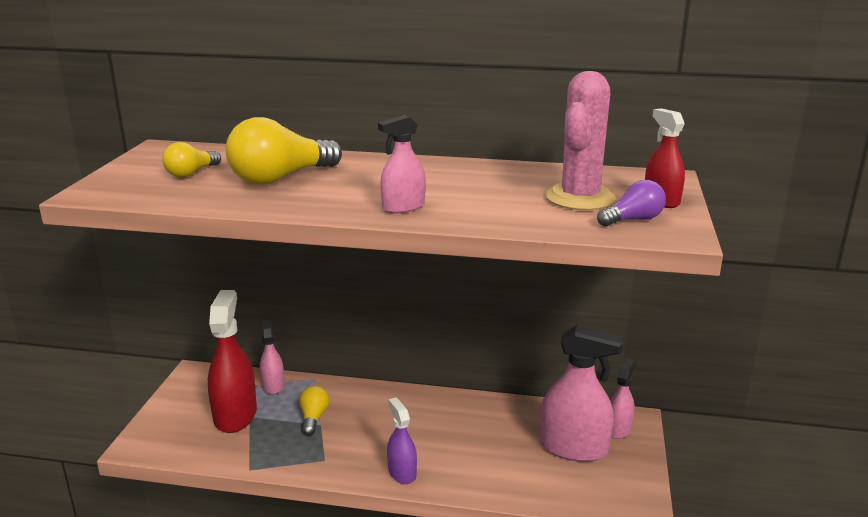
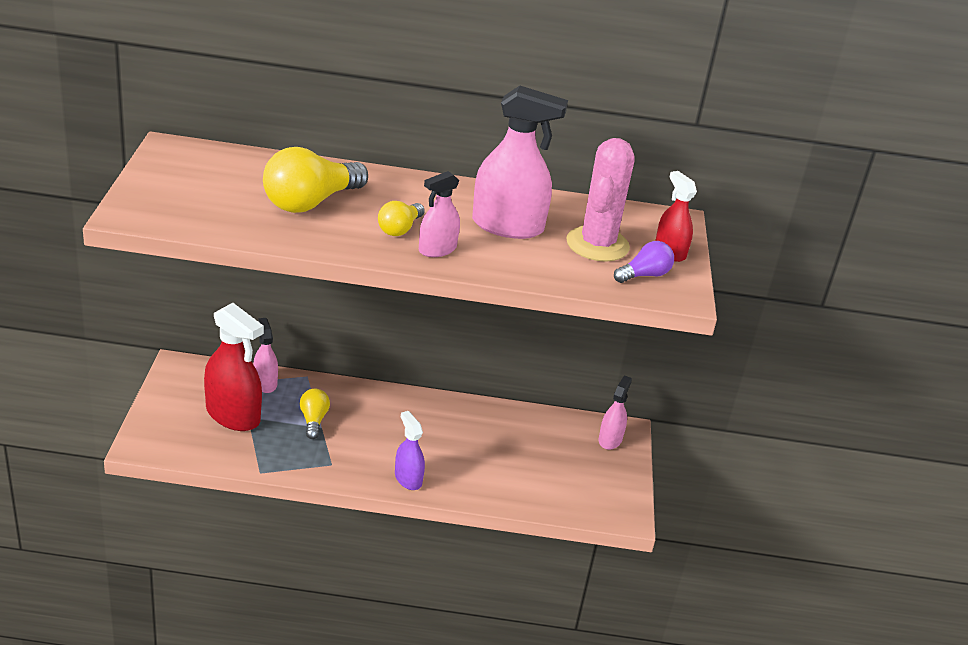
camera: 10 degrees left, 10 degrees up
yellow light bulb [162,142,221,177] -> yellow light bulb moved to [378,201,425,236]
red spray bottle [208,290,257,433] -> red spray bottle turned 135 degrees clockwise [204,303,264,431]
pink spray bottle [540,325,624,462] -> pink spray bottle moved to [472,86,568,239]

